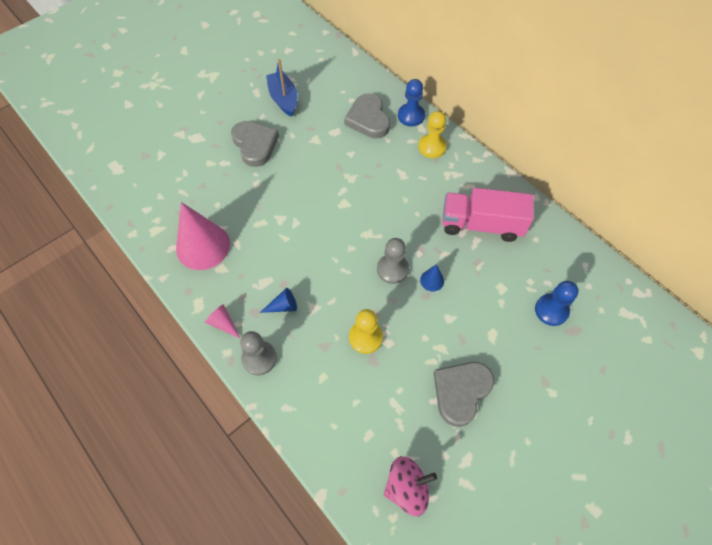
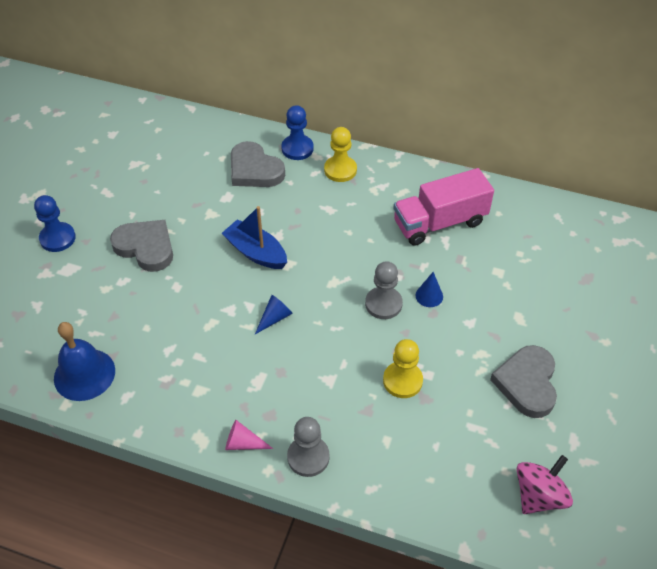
camera: 30 degrees left, 10 degrees down
pink cone [176,202,230,270] -> none
blue cone [260,288,297,313] -> blue cone moved to [255,295,293,334]
blue boat [266,59,297,117] -> blue boat moved to [222,206,287,269]
blue pawn [535,281,579,326] -> blue pawn moved to [34,195,76,252]
none -> blue bell [54,322,115,401]

